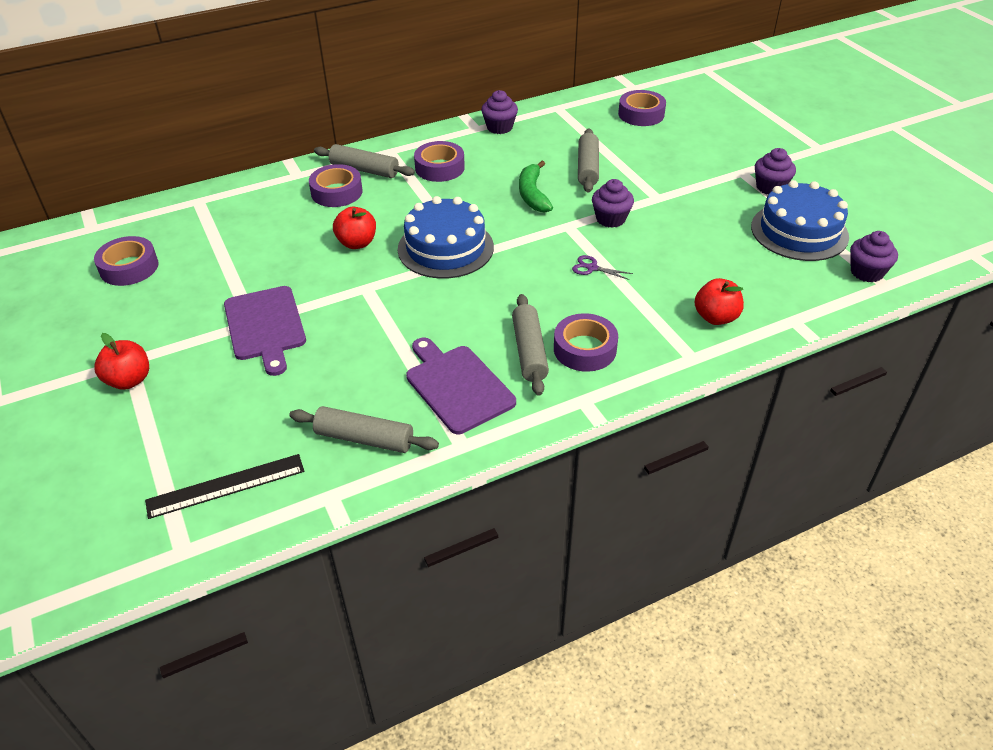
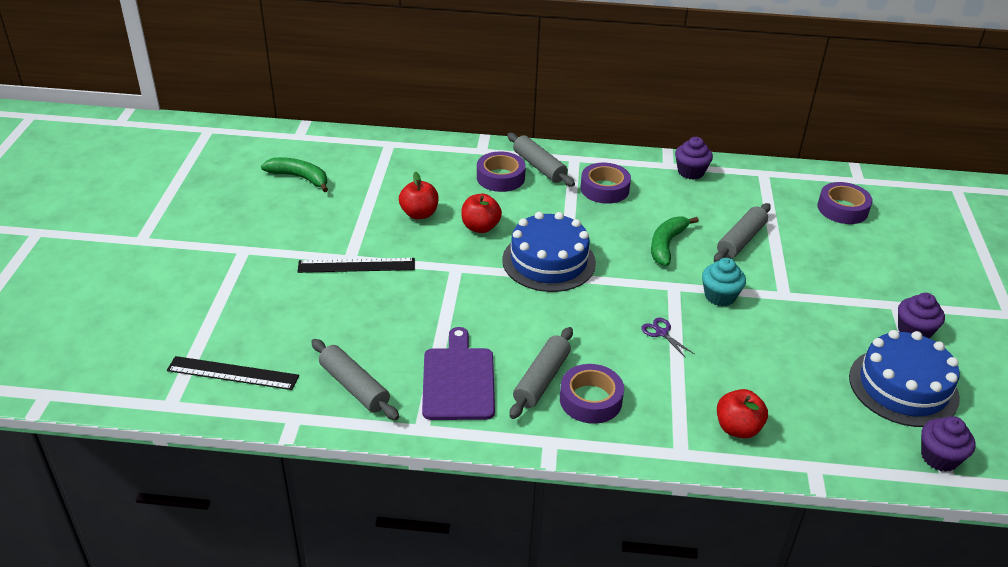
camera: 30 degrees right, 5 degrees down
purple tape [94,236,159,286] -> green banana [261,157,328,192]
red apple [94,333,149,390] -> red apple moved to [399,171,439,219]
purple cutting board [224,286,306,376] -> black ruler [297,258,415,273]
purple cupcake [592,179,634,228] -> turquoise cupcake [702,258,746,306]

